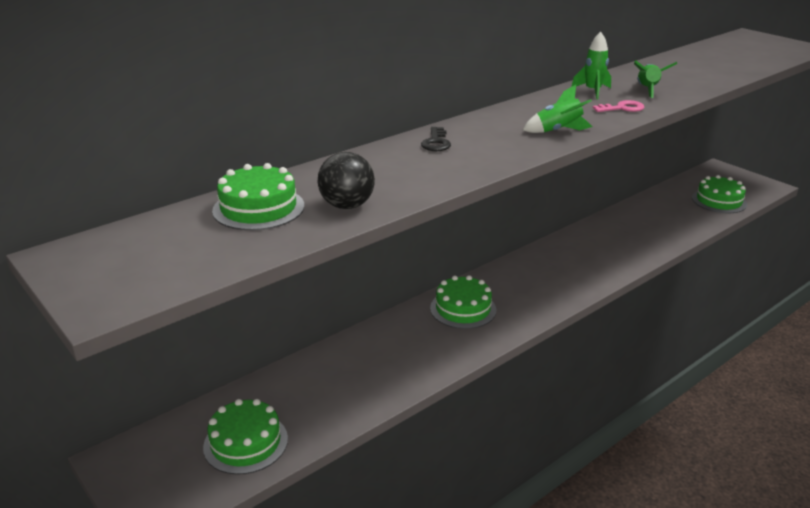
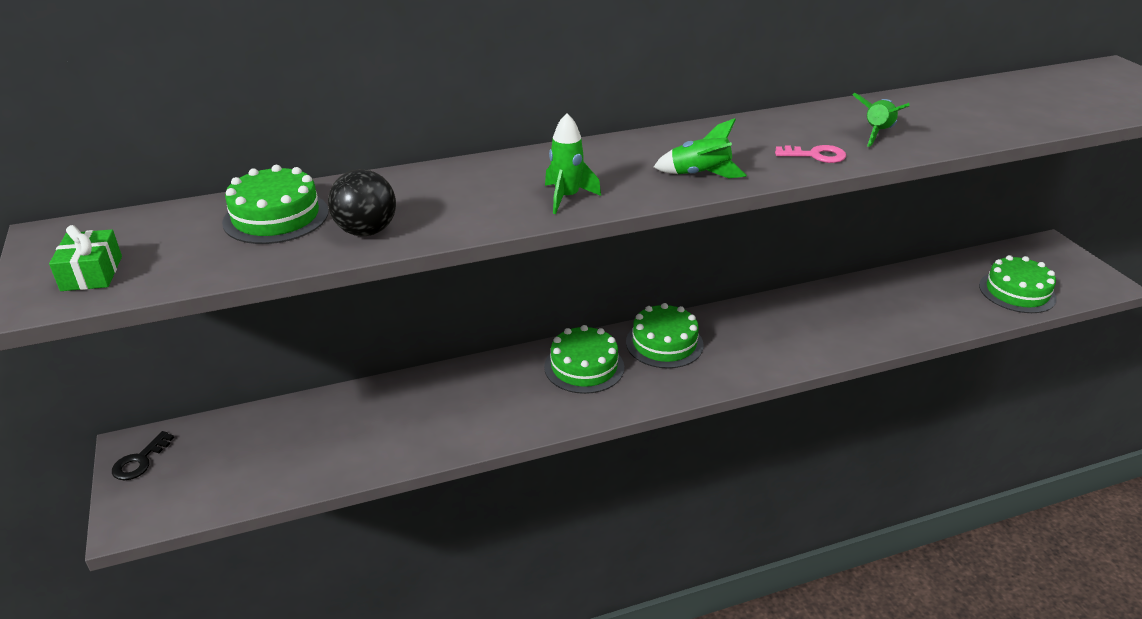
camera: 20 degrees right, 5 degrees up
green cake [203,399,288,475] -> green cake moved to [626,303,704,368]
black key [421,127,451,151] -> black key moved to [112,431,174,480]
green rocket [571,32,611,99] -> green rocket moved to [545,113,601,214]
none -> green gift [49,225,122,291]

